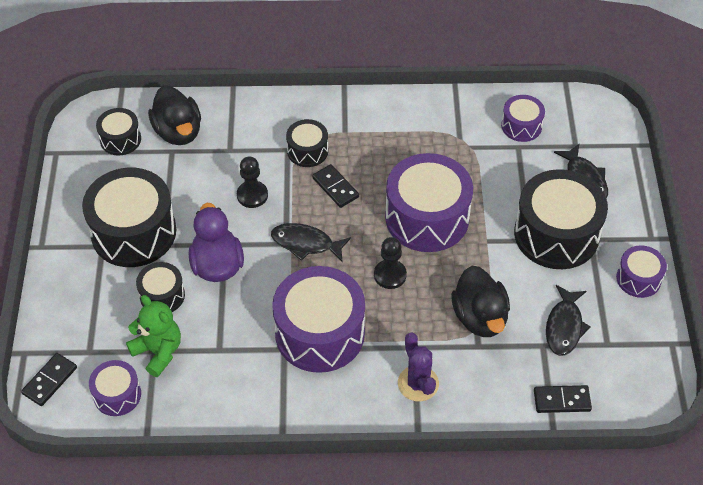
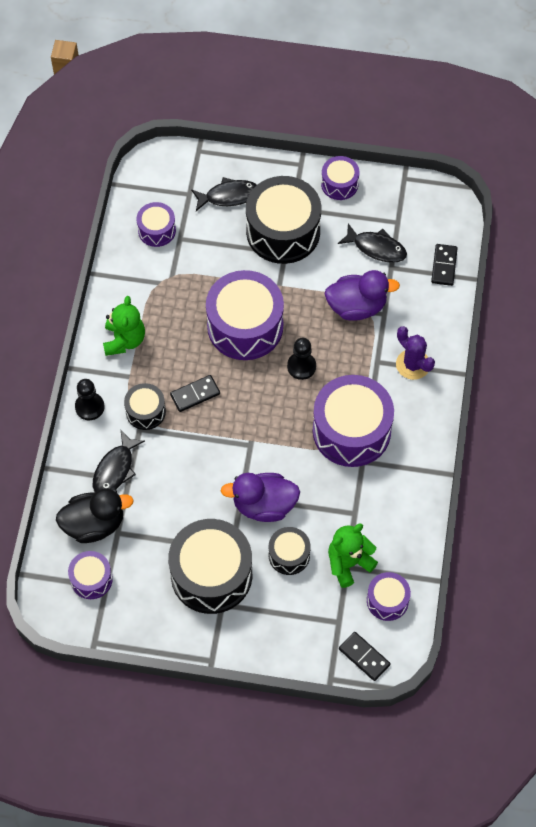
camera: 80 degrees left, 10 degrees up
black drum [96,108,141,155] -> purple drum [68,551,113,599]
black pawn [237,157,268,208] -> black pawn moved to [75,379,105,420]
black fish [271,223,351,261] -> black fish moved to [93,431,145,492]
purple cactus [398,332,439,402] -> purple cactus turned 60 degrees clockwise [396,326,435,380]
black duck [451,266,510,337] -> purple duck [325,270,400,321]
none -> green teddy bear [103,296,145,356]

